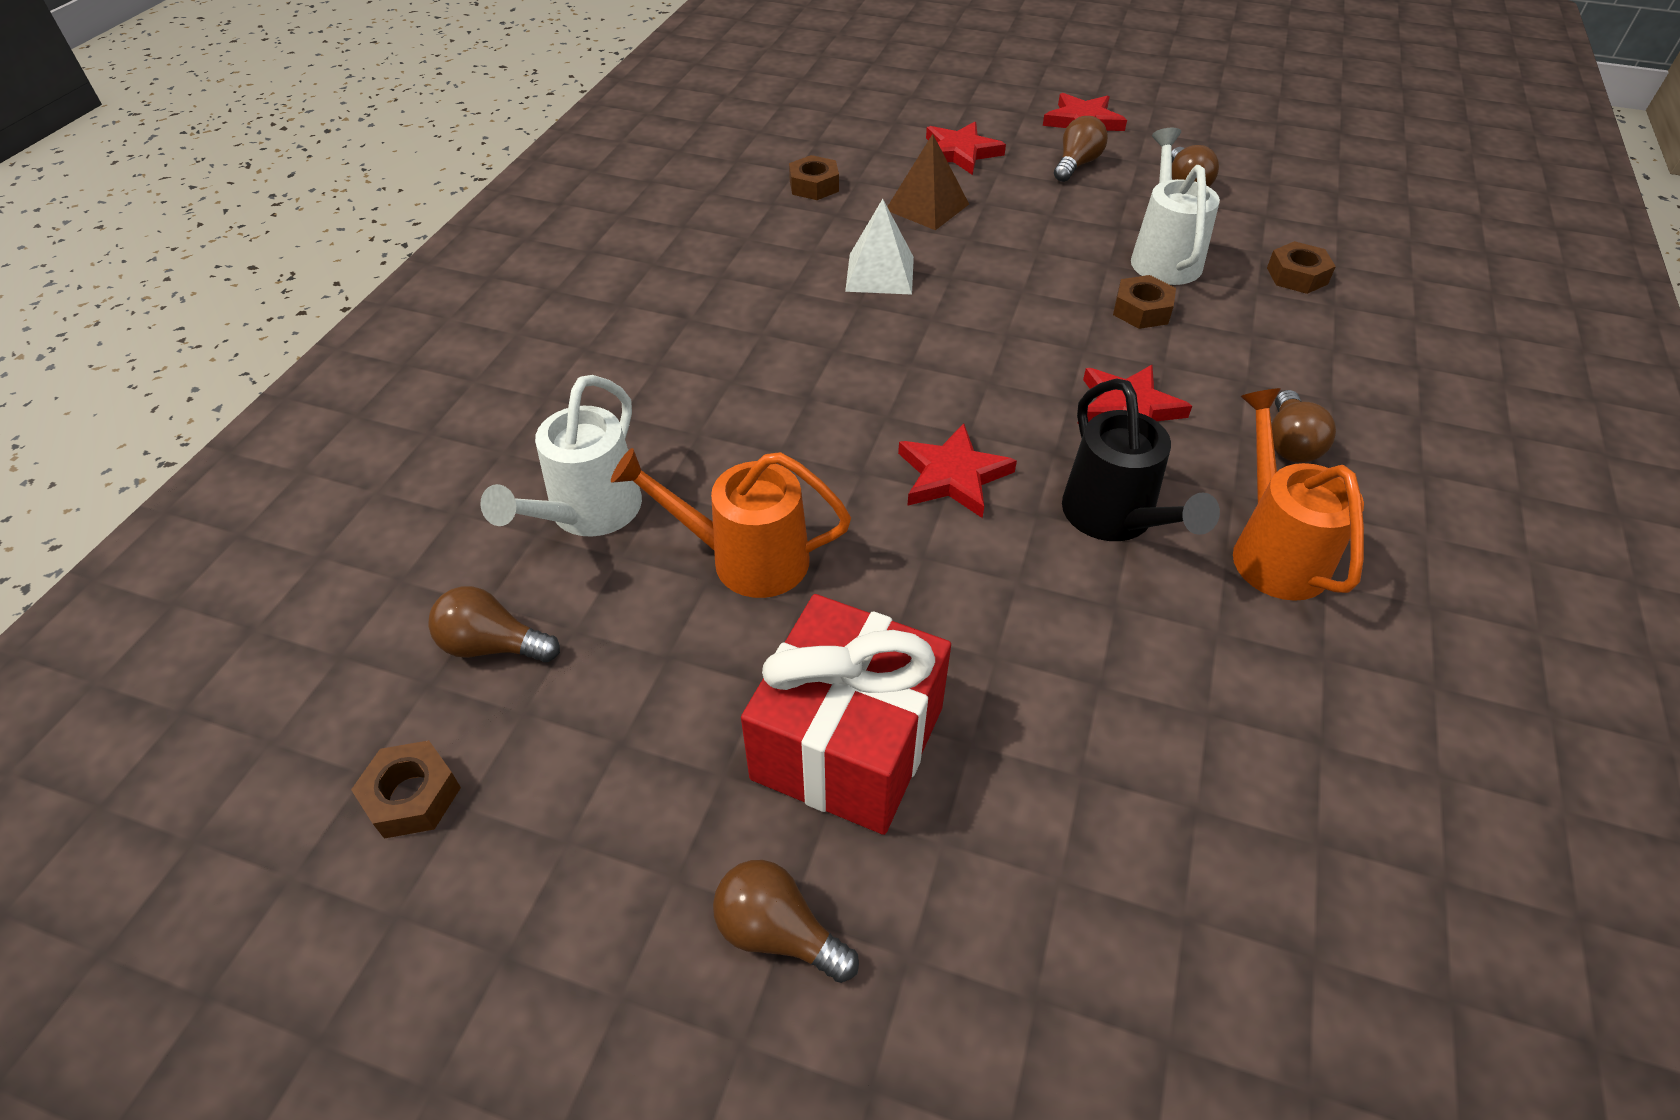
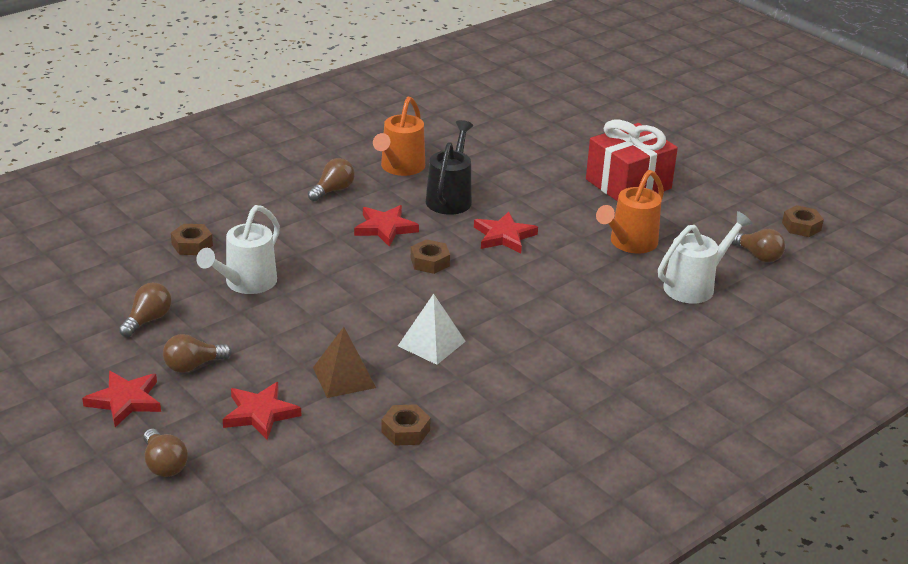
camera: 150 degrees left, 15 degrees down
orange watering can [611,448,851,598] -> orange watering can turned 90 degrees clockwise [596,170,664,253]
brown light bulb [713,860,859,983] -> brown light bulb moved to [143,429,188,477]
brown nut [1113,275,1176,329] -> brown nut moved to [411,239,450,274]

